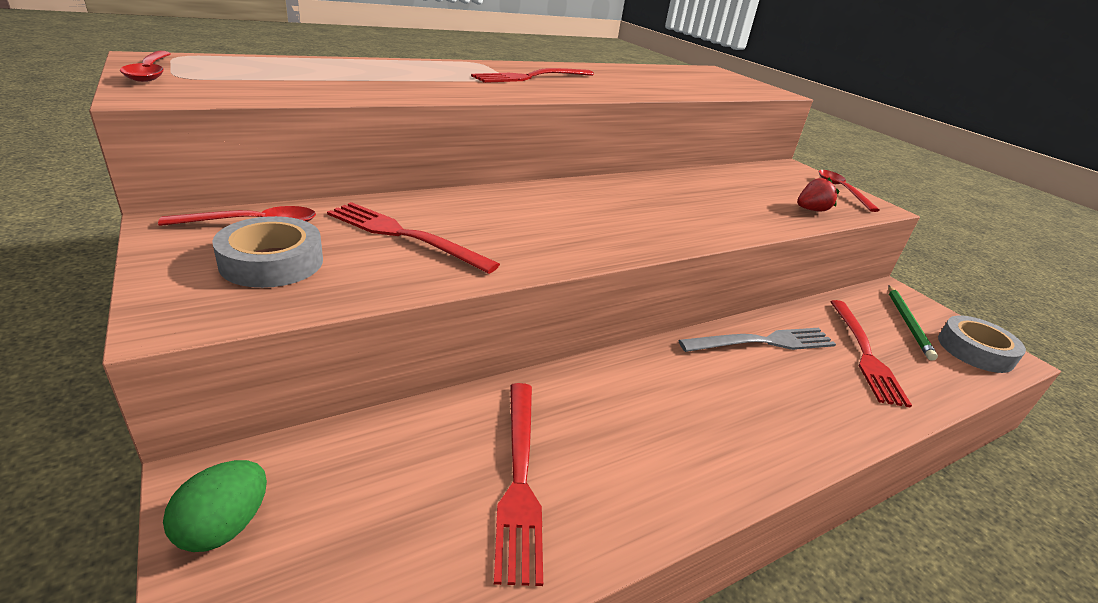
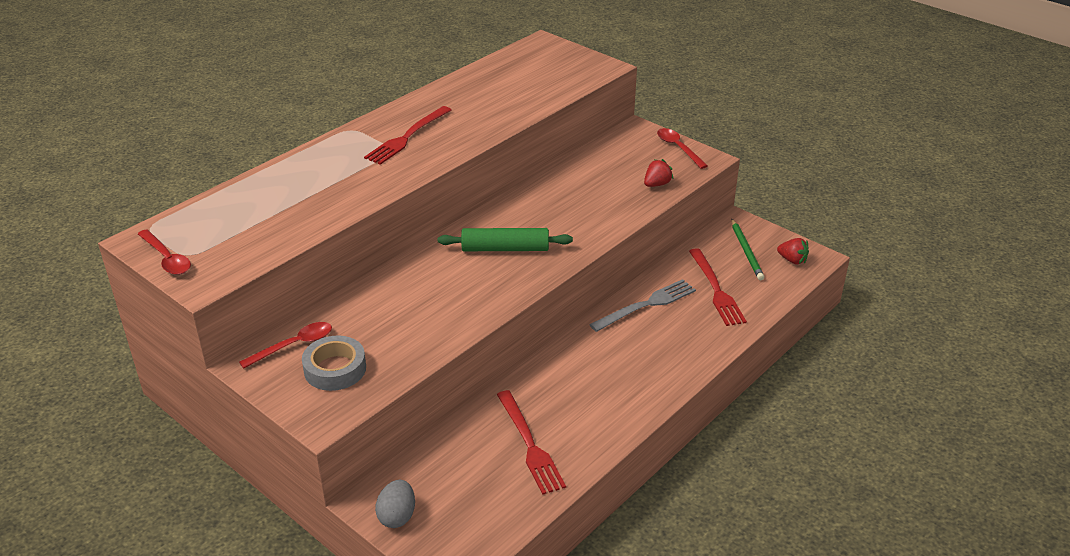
camera: 15 degrees left, 5 degrees up
green egg [163,460,267,552] -> grey egg [375,480,415,528]
red fork [327,202,500,274] -> none
grey tape [938,315,1026,373] -> red strawberry [777,238,809,265]
none -> green rolling pin [438,228,573,251]

